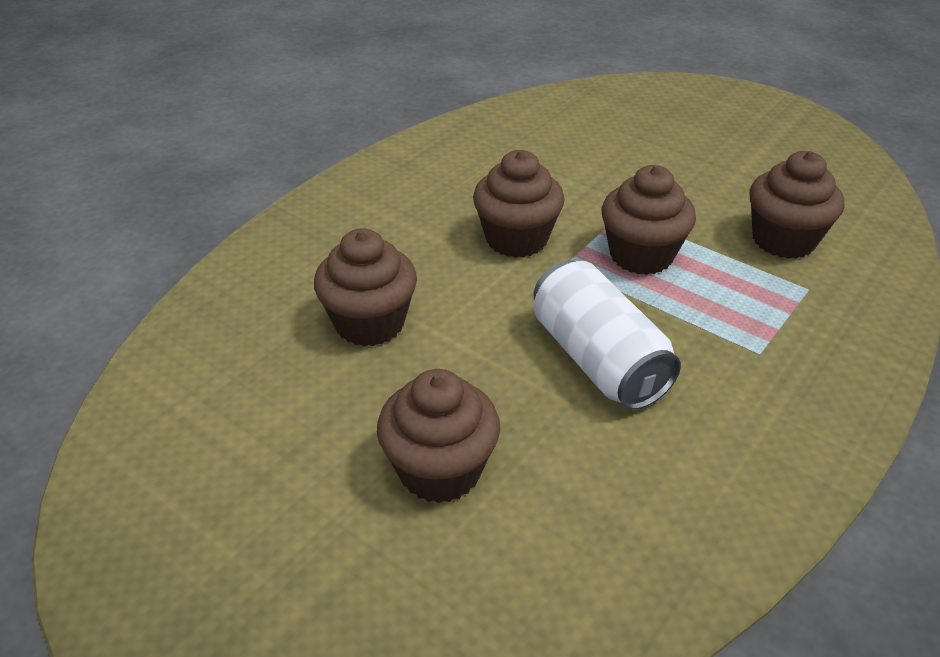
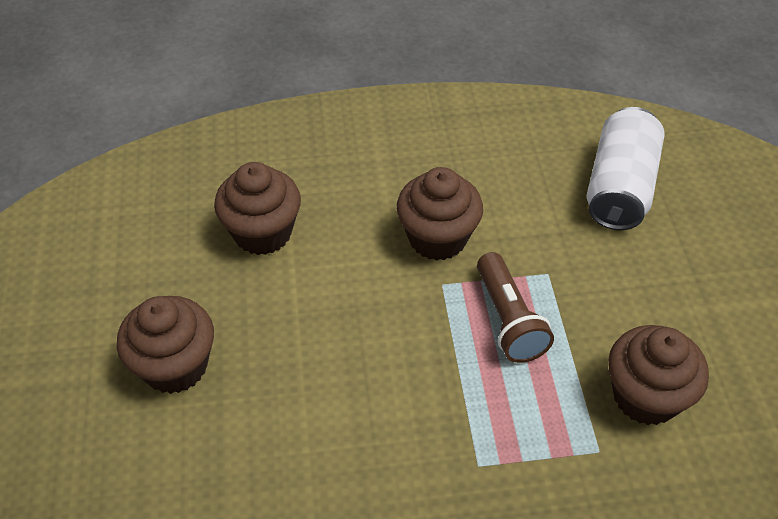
camera: 45 degrees right, 10 degrees up
white can [533,260,681,410] -> white can moved to [587,107,664,230]
brown cupcake [602,165,696,275] -> brown flashlight [477,252,554,363]

